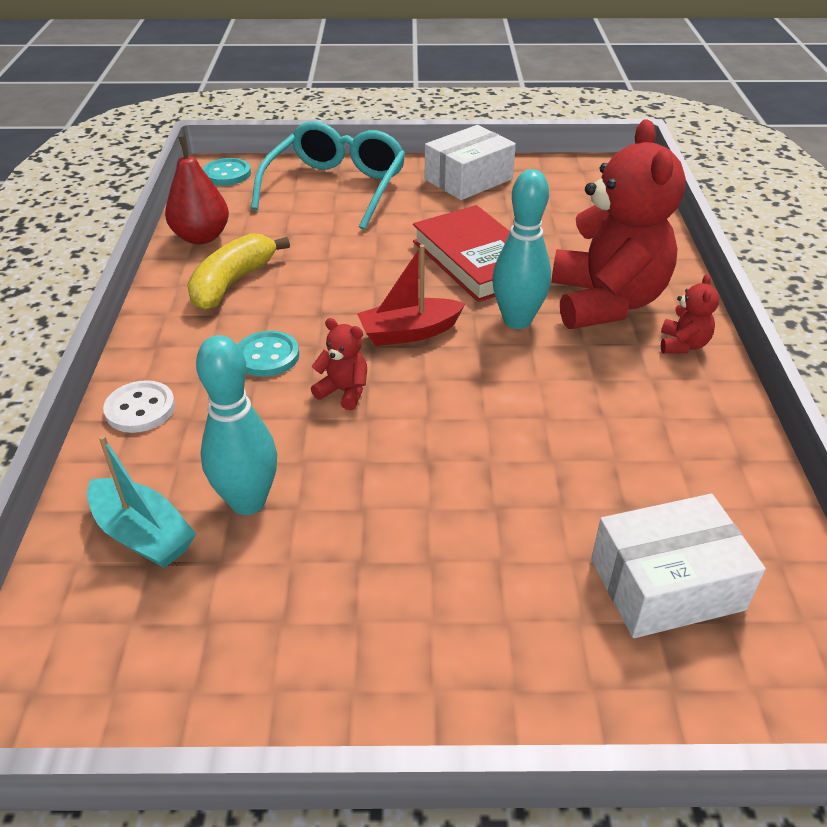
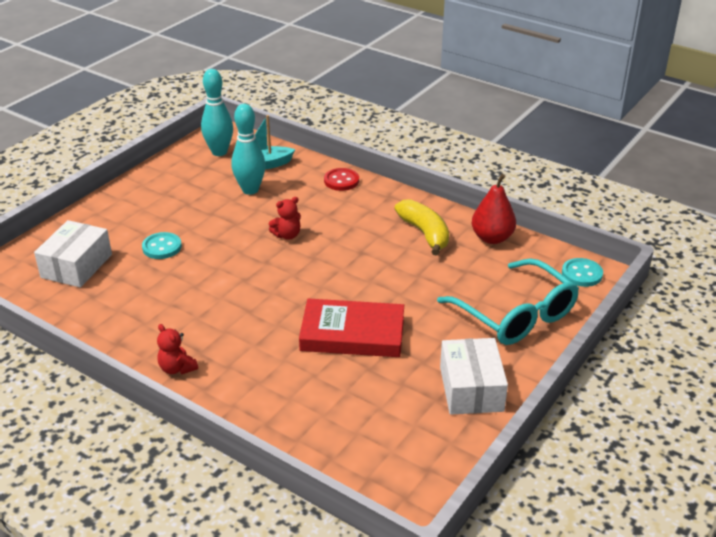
camera: 125 degrees right, 5 degrees down
white button [103,380,175,433] -> red button [324,168,359,191]
turquoise button [237,331,299,377] -> turquoise button moved to [142,232,182,259]
red boat [357,244,466,346] -> none
turquoise bowling pin [492,169,551,329] -> turquoise bowling pin moved to [201,69,233,156]
red teddy bear [551,120,686,329] -> none

